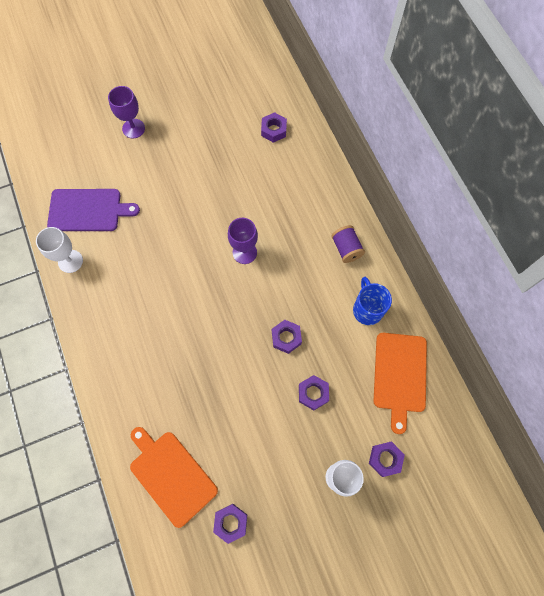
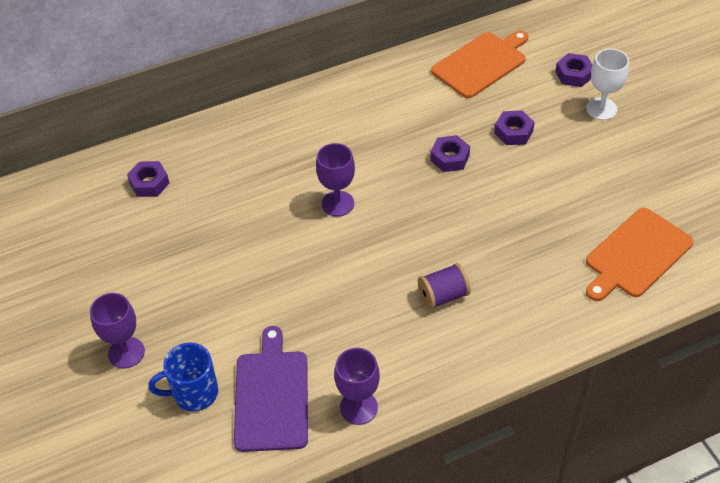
camera: 90 degrees left, 20 degrees down
white goblet [36,227,83,273] -> purple goblet [334,348,380,425]
purple nut [213,504,247,544] -> none
purple spool [331,225,365,263] -> purple spool moved to [418,263,471,309]
blue mug [353,277,392,325] -> blue mug moved to [148,343,218,411]
orange cutting board [374,333,427,434] -> orange cutting board turned 45 degrees counterclockwise [431,30,528,98]

